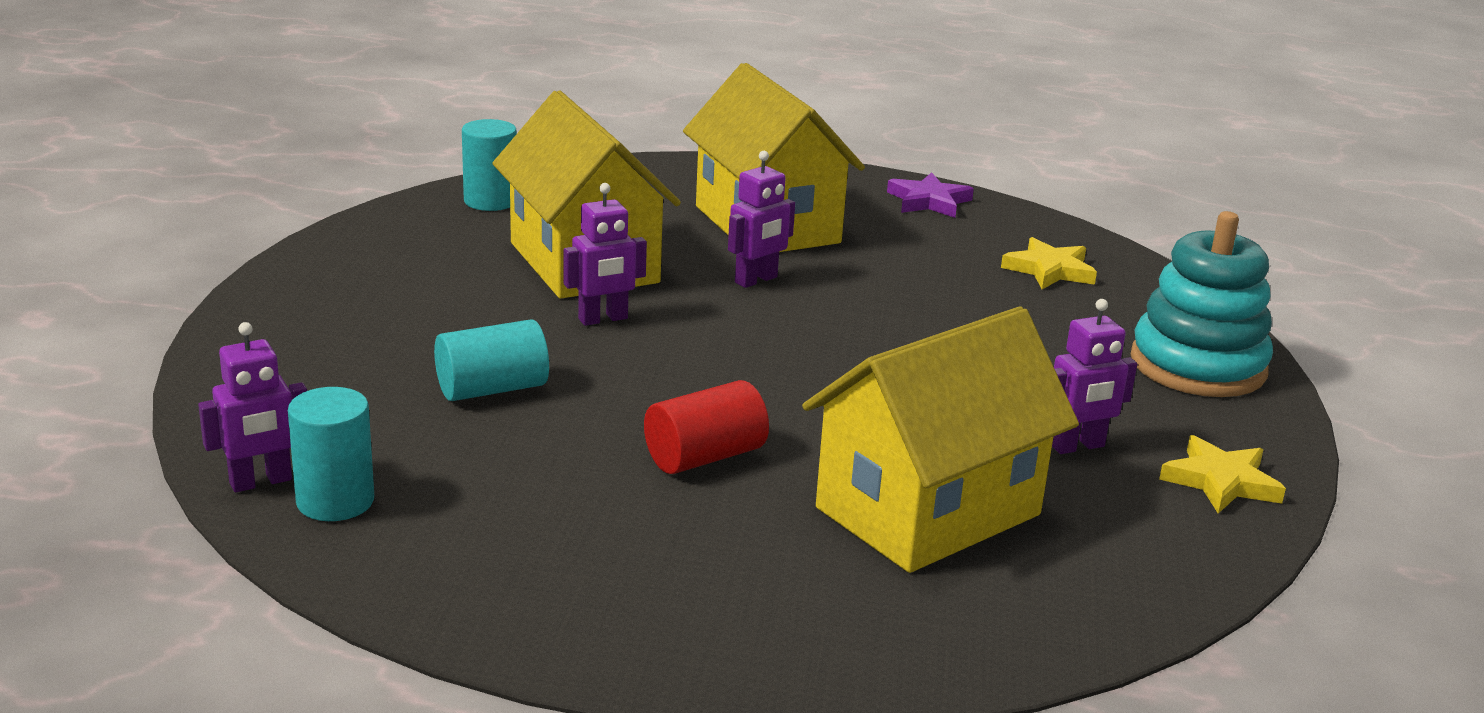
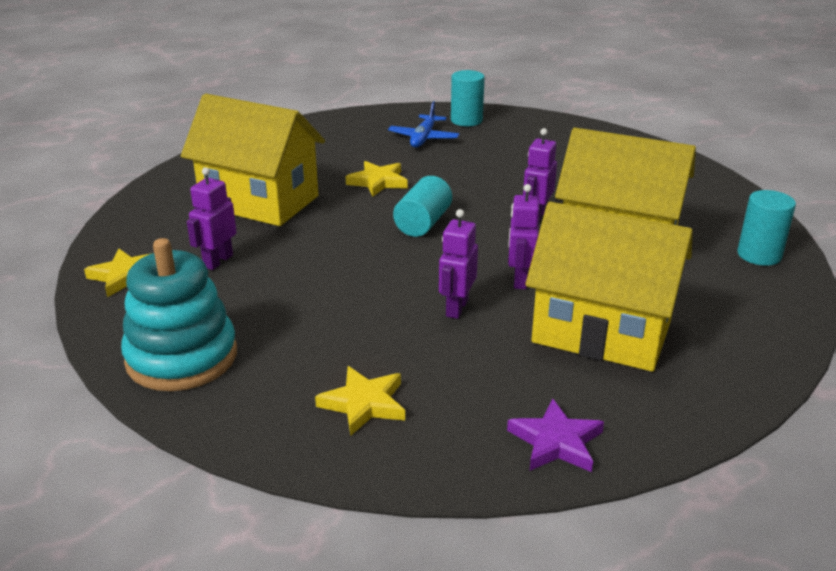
camera: 140 degrees right, 5 degrees up
purple robot [198,322,307,492] -> purple robot moved to [439,209,478,319]
turquoise cylinder [434,319,549,401] -> turquoise cylinder moved to [393,176,452,237]
red cylinder [644,380,769,474] -> yellow star [346,161,408,196]
yellow house [802,306,1079,573] -> yellow house turned 75 degrees counterclockwise [181,94,325,226]
none -> blue plane [388,101,459,148]

